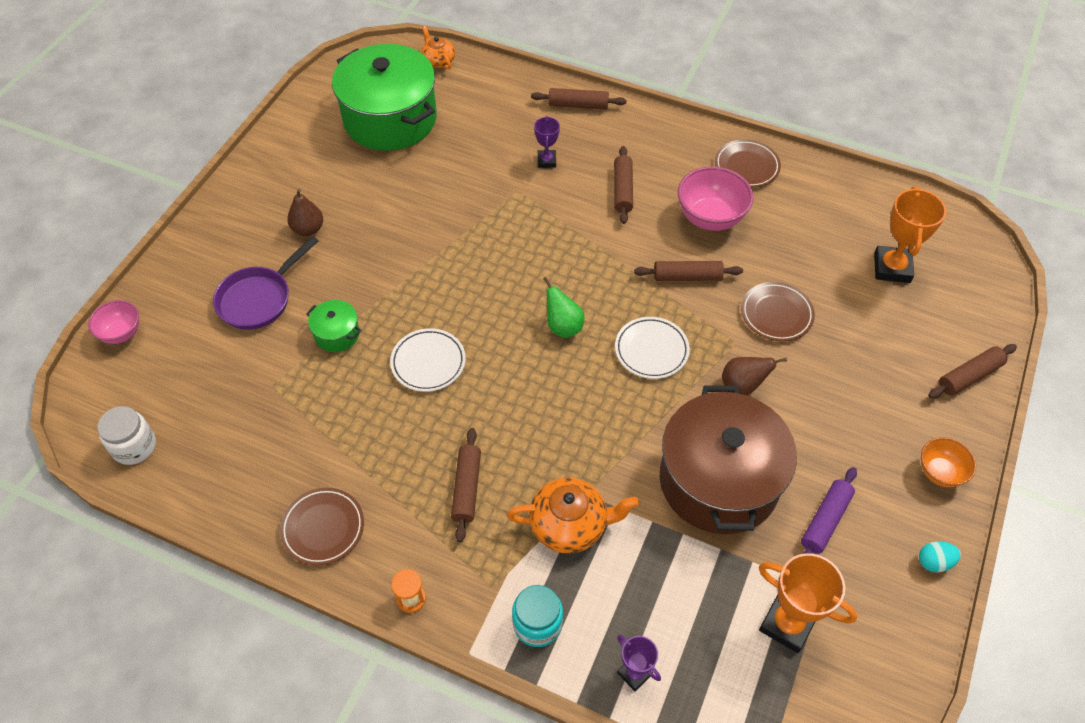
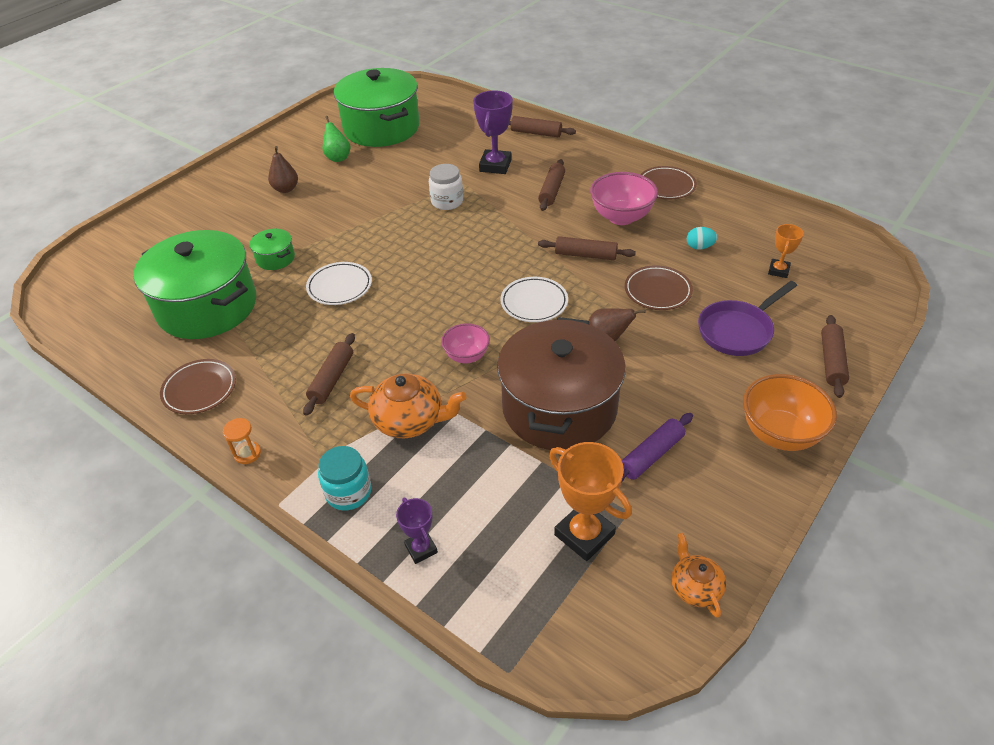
camera: 15 degrees right, 10 degrees down
pink bowl [88,300,139,344] -> pink bowl moved to [441,323,490,363]
white jar [97,406,156,465] -> white jar moved to [429,164,463,210]
purple pan [213,236,318,330] -> purple pan moved to [698,281,797,356]
orange teapot [421,26,455,70] -> orange teapot moved to [671,533,726,618]
purple trophy [534,116,560,168] -> purple trophy [473,90,513,174], size x1.75
green pear [543,277,584,338] -> green pear moved to [323,116,350,162]
orange trophy [874,186,946,283] -> orange trophy [768,224,804,278], size x0.57
turquoise egg [919,541,961,572] -> turquoise egg moved to [687,227,718,250]
orange bowl [921,437,976,487] -> orange bowl [743,374,837,451], size x1.64
brown rolling pin [928,344,1017,398] -> brown rolling pin turned 60 degrees counterclockwise [821,315,849,398]
none -> green pot [133,230,256,339]

